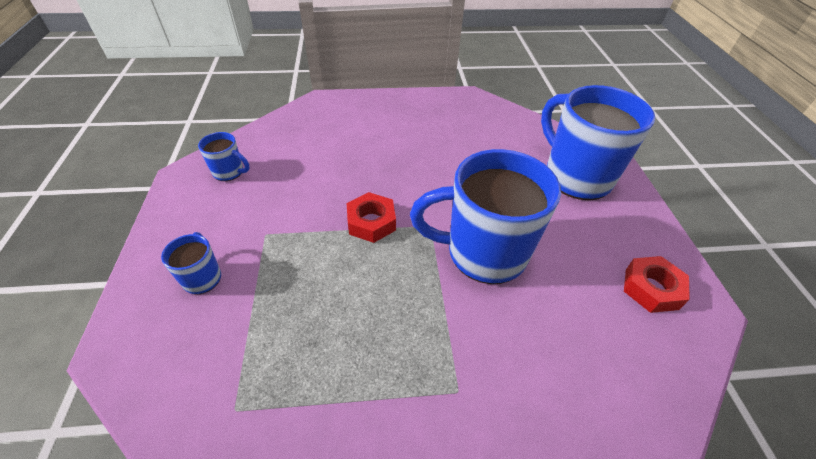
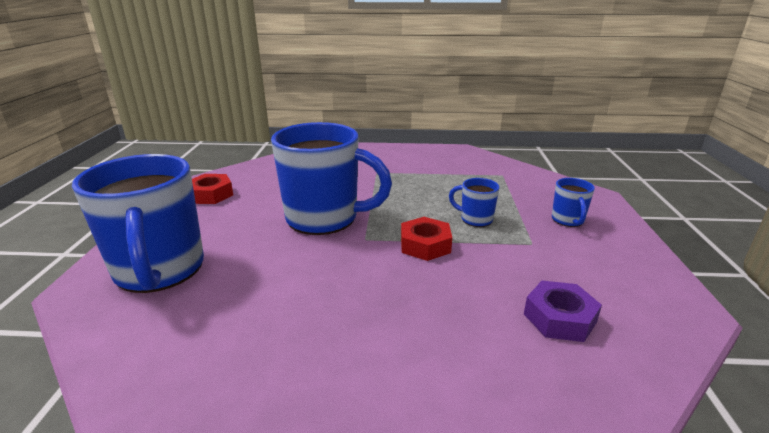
camera: 170 degrees left, 20 degrees down
blue mug [198,132,250,181] -> blue mug moved to [449,178,499,227]
none -> purple nut [524,281,602,342]

